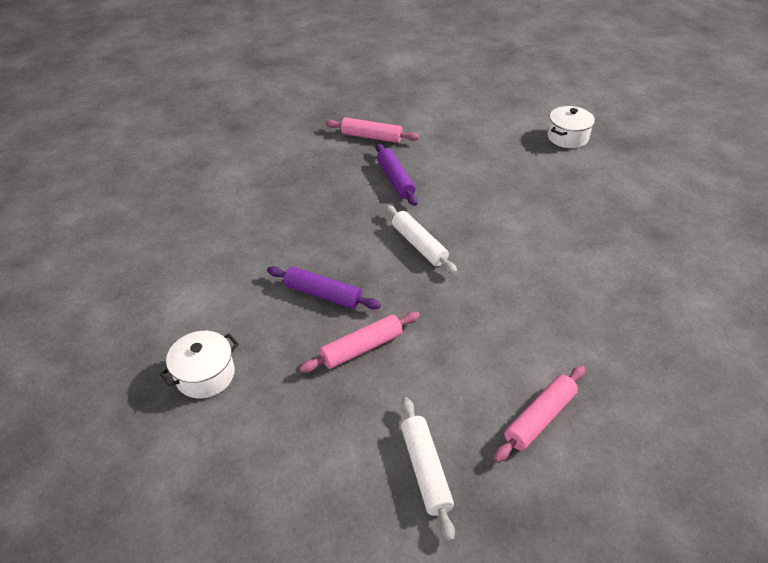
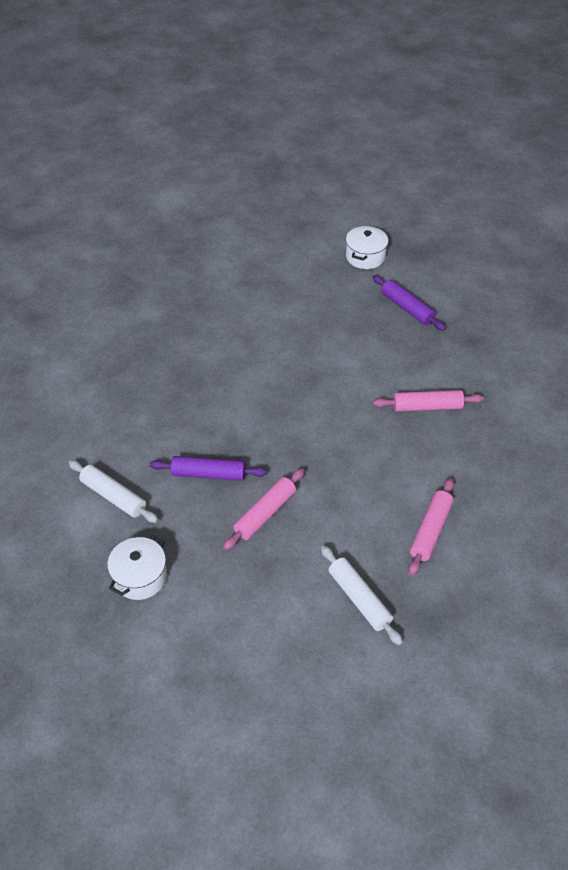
camera: 20 degrees left, 5 degrees up
pink rolling pin [325,117,419,143] -> pink rolling pin moved to [373,390,484,412]
purple rolling pin [376,143,417,206] -> purple rolling pin moved to [372,275,446,331]
white rolling pin [386,205,457,274] -> white rolling pin moved to [69,460,158,523]

